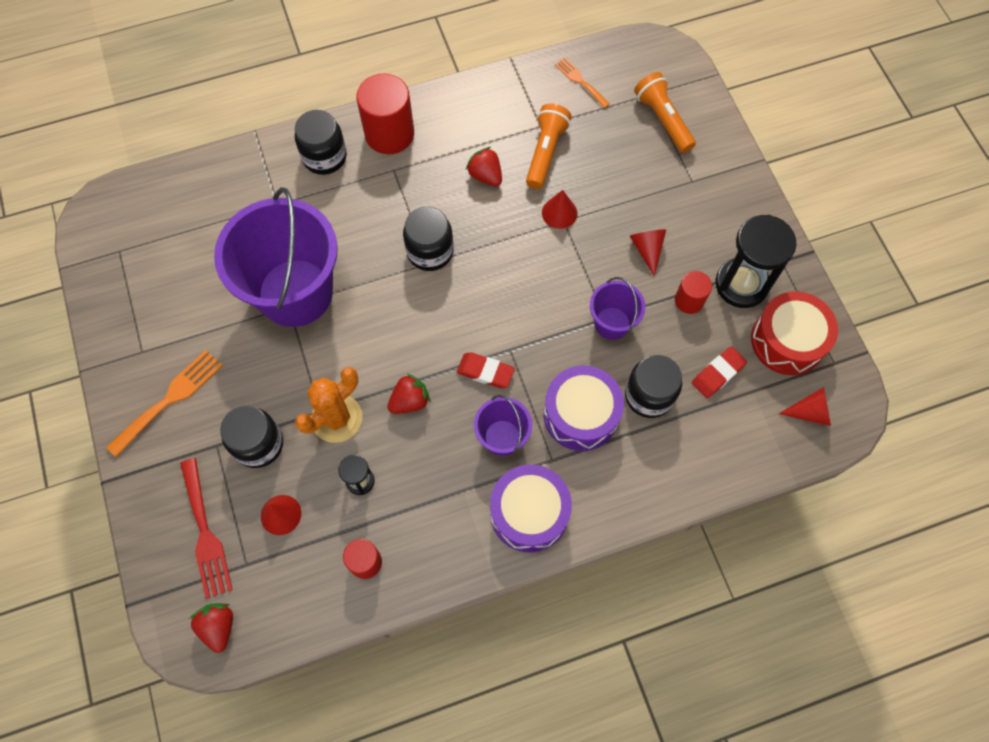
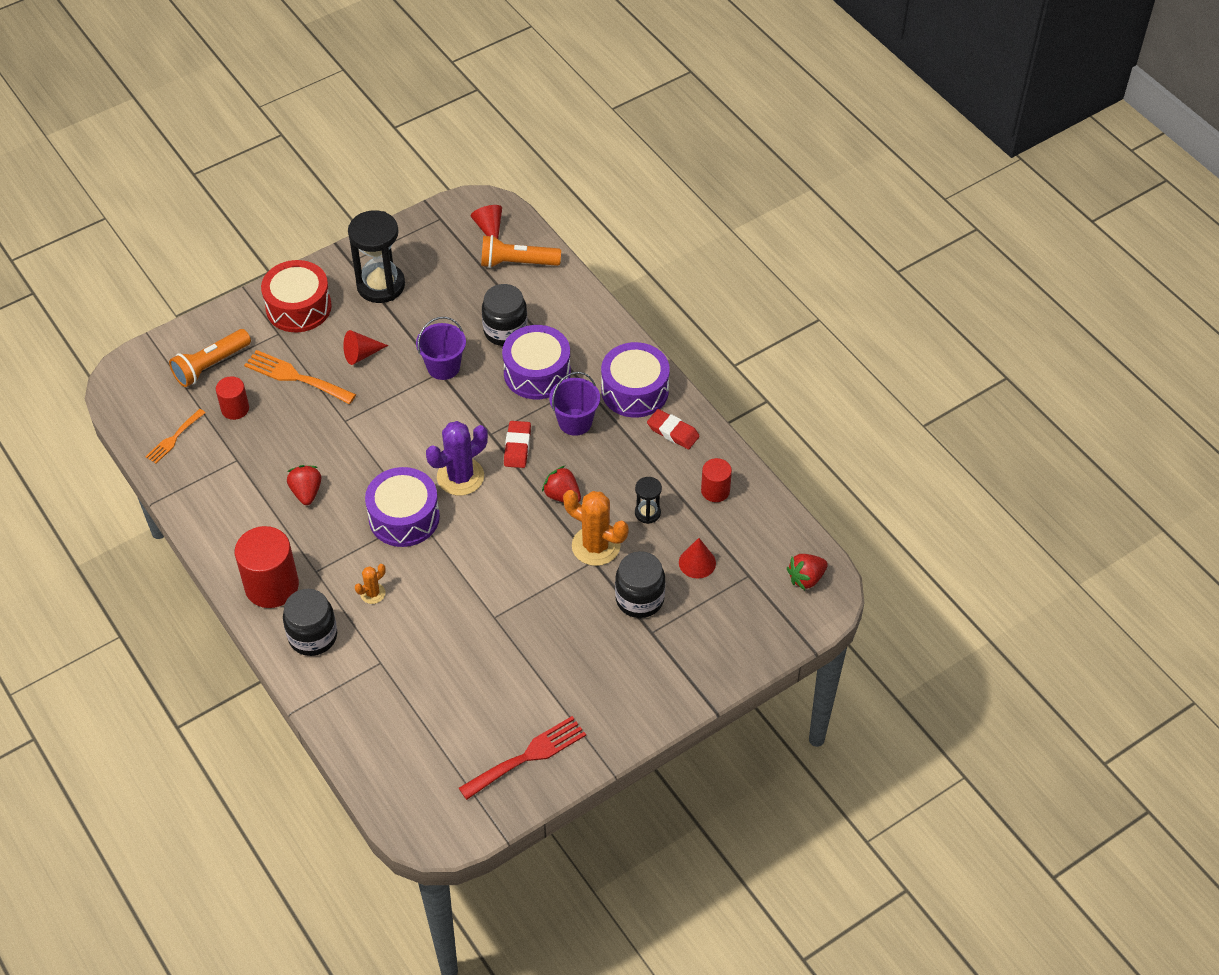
camera: 105 degrees left, 15 degrees down
orange fork [106,350,223,457] -> orange fork moved to [244,350,356,404]
red fork [180,458,233,599] -> red fork moved to [459,716,586,800]
purple bucket [214,187,338,327] -> none
black jar [403,207,454,271] -> purple drum [365,467,440,547]
red strawberry [466,147,502,187] -> red strawberry turned 135 degrees clockwise [287,465,322,505]
orange flashlight [526,104,571,189] -> orange flashlight moved to [481,235,561,268]
red cone [542,190,578,229] -> none
red cylinder [675,271,712,314] -> red cylinder moved to [216,376,249,420]
red eraser [692,347,747,398] -> red eraser moved to [647,409,700,449]
red drum [751,291,838,375] -> red drum moved to [261,260,332,332]
none -> orange cactus [355,564,385,604]
none -> purple cactus [426,421,488,496]

